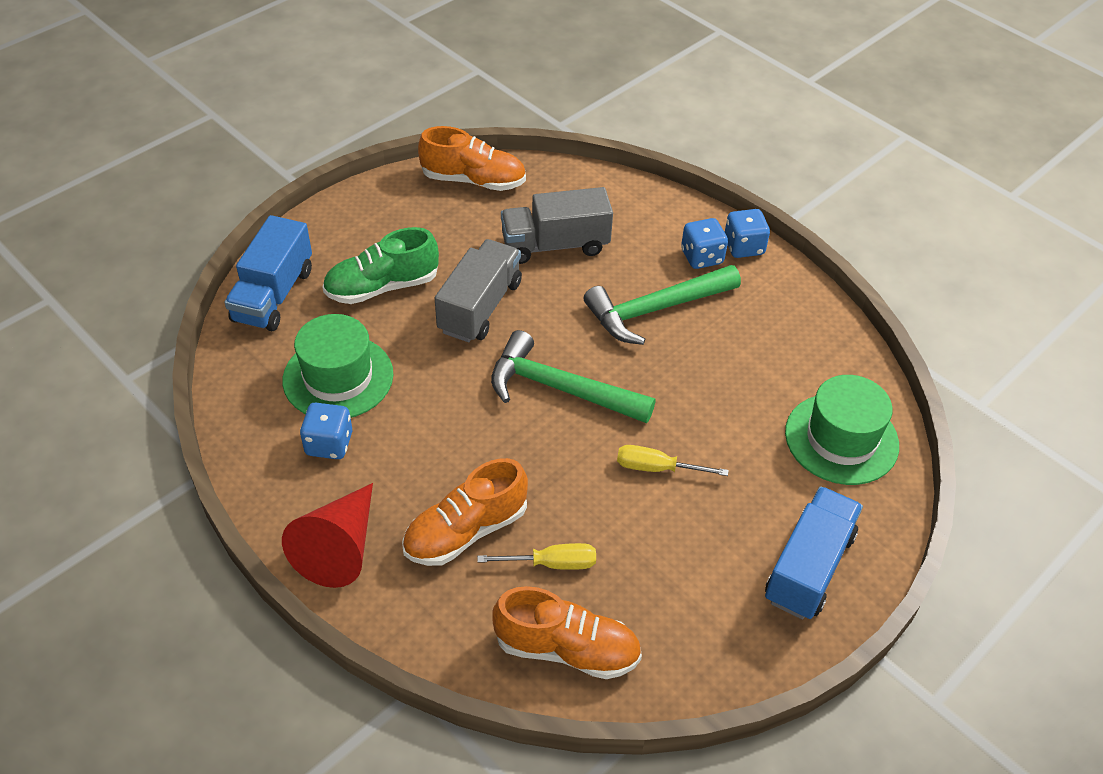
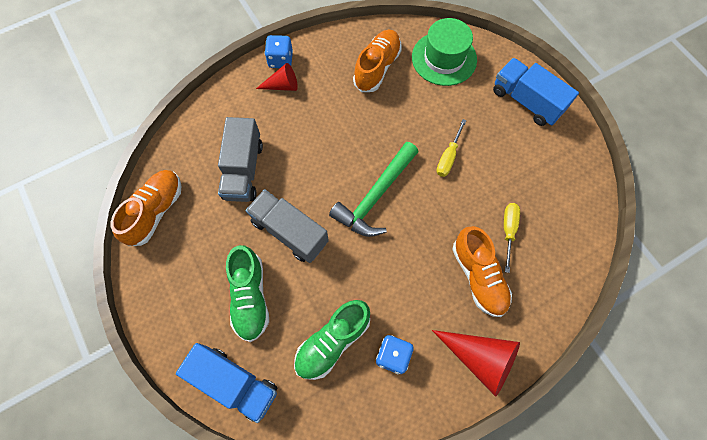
camera: 75 degrees left, 20 degrees up
green hat [282,314,393,418] -> green shoe [294,300,370,380]
orange shoe [492,586,642,679] -> orange shoe moved to [353,30,402,92]
green hammer [584,265,741,345] -> none
blue dice [681,218,728,269] -> red cone [256,63,298,91]

